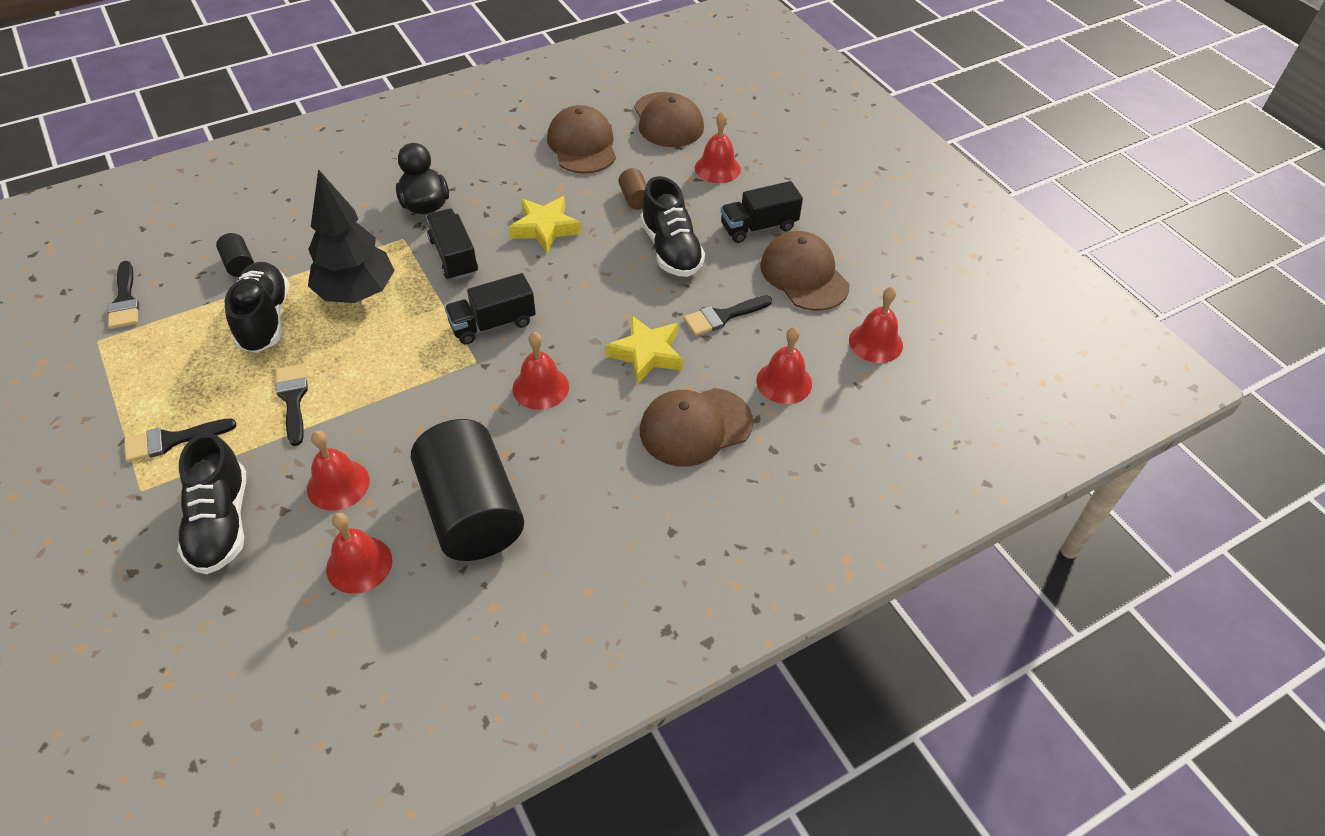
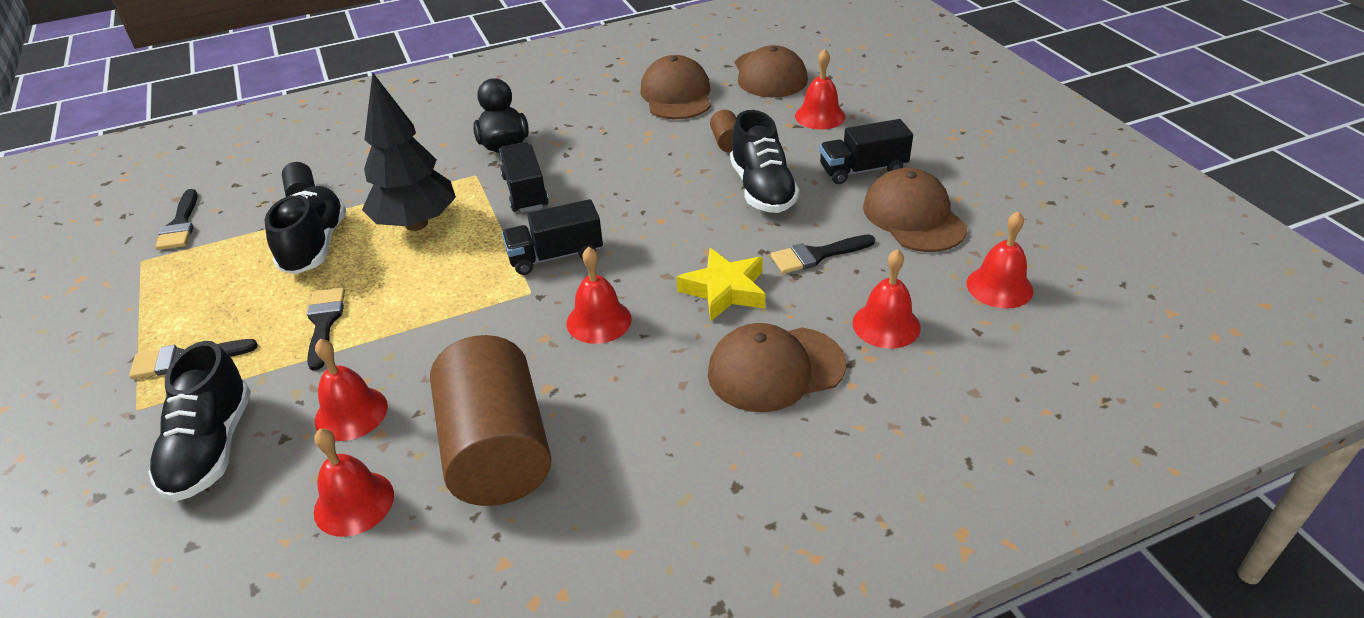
camera: 10 degrees right, 10 degrees down
black cylinder [411,419,524,561] -> brown cylinder [430,335,552,506]
yellow star [509,196,581,253] -> none

